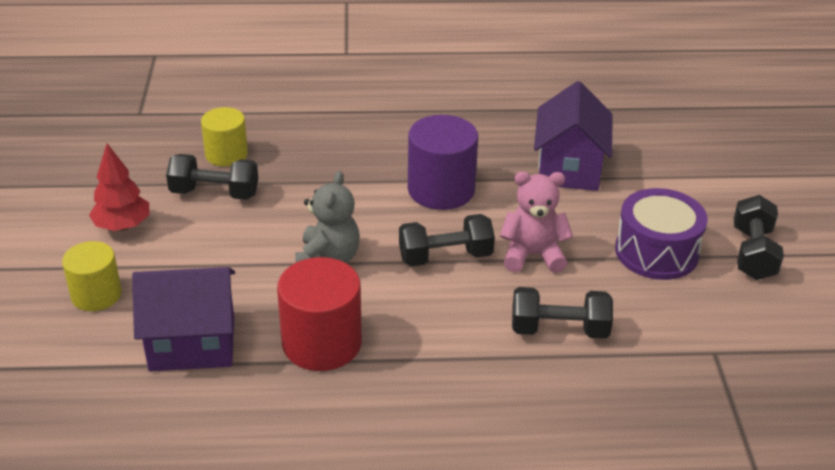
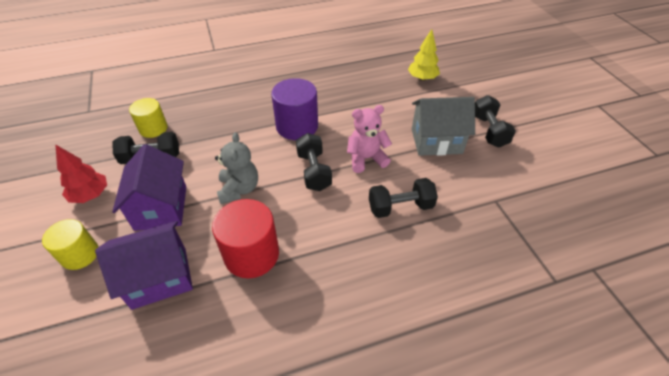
camera: 15 degrees left, 10 degrees up
black dumbbell [399,214,495,266] -> black dumbbell turned 75 degrees counterclockwise [296,133,332,191]
purple house [534,81,612,191] -> purple house moved to [112,144,186,231]
purple drum [615,188,708,280] -> grey house [412,97,475,156]
none -> yellow tree [408,29,440,81]

